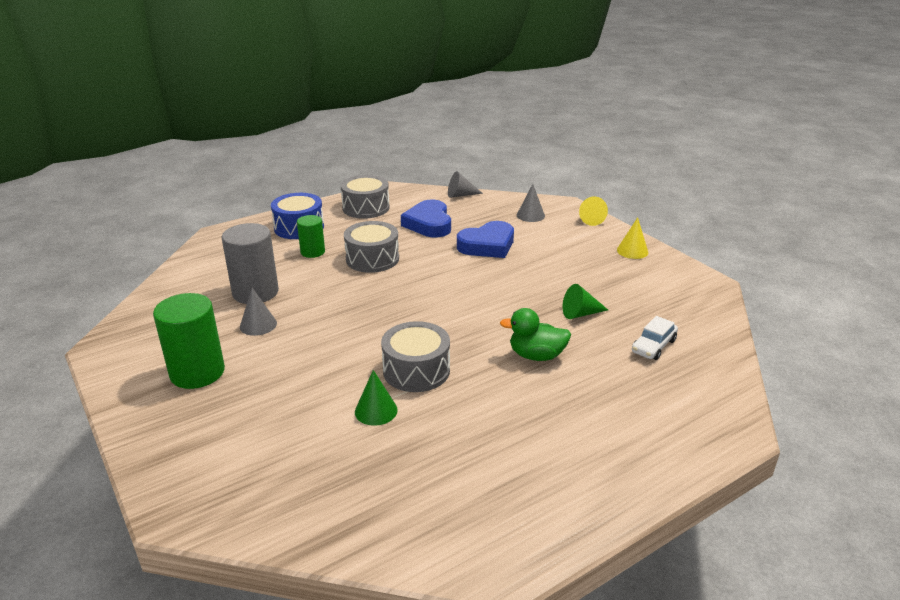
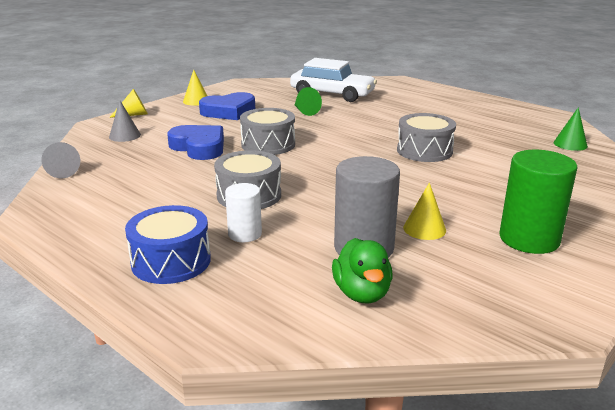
camera: 105 degrees left, 5 degrees down
grey cone [240,288,277,336] -> yellow cone [403,182,446,240]
green cylinder [297,215,325,258] -> white cylinder [225,183,262,242]
grey drum [341,175,390,219] -> grey drum moved to [240,108,295,155]
green cone [355,370,398,426] -> green cone moved to [554,107,588,151]
blue heart [401,200,451,238] -> blue heart moved to [199,92,255,120]
green duck [500,308,571,361] -> green duck moved to [332,238,393,303]
white car [632,316,678,360] -> white car [290,58,377,102], size x2.00

